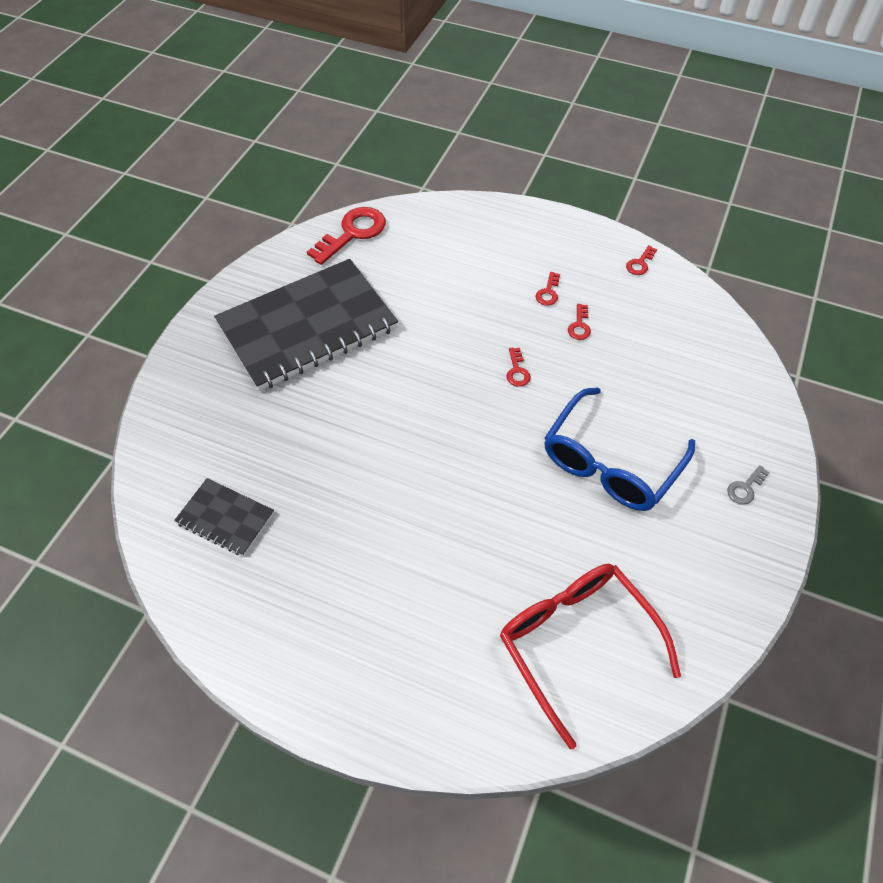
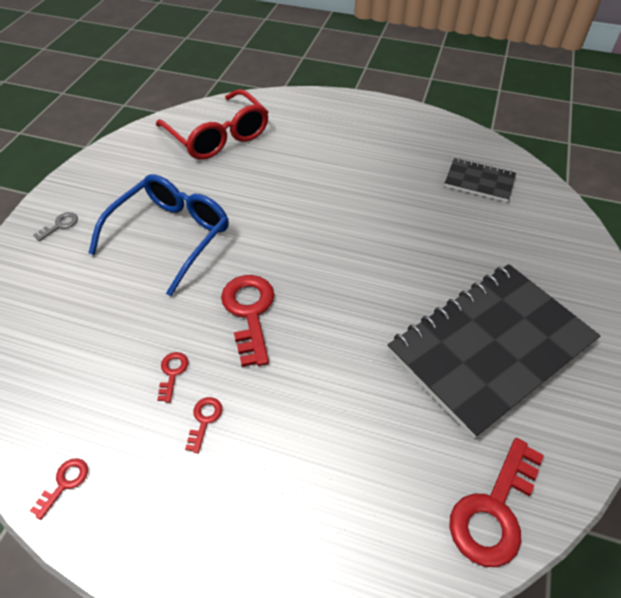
camera: 175 degrees right, 5 degrees down
red key [506,348,531,387] -> red key [221,275,274,367], size x2.12

